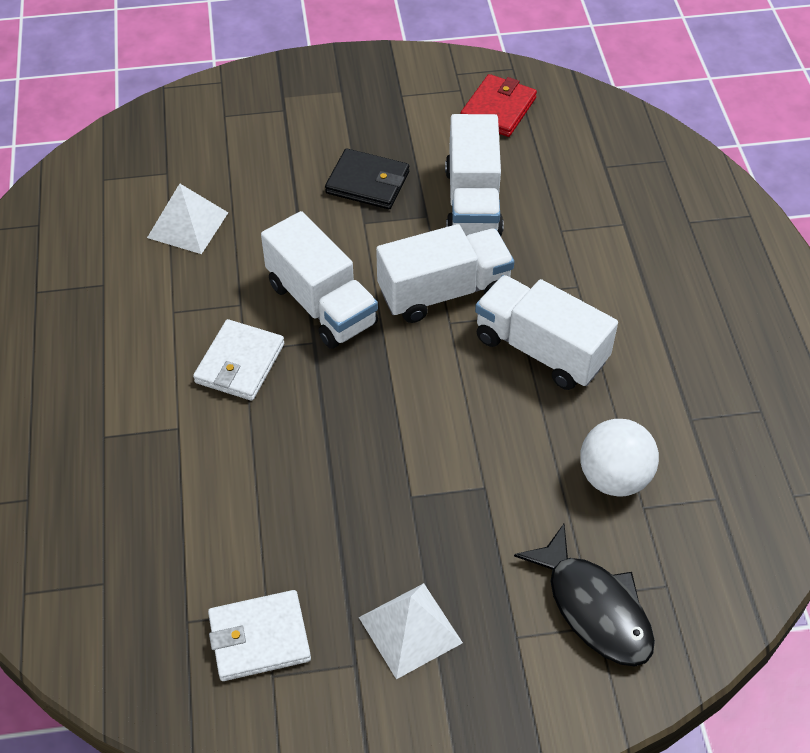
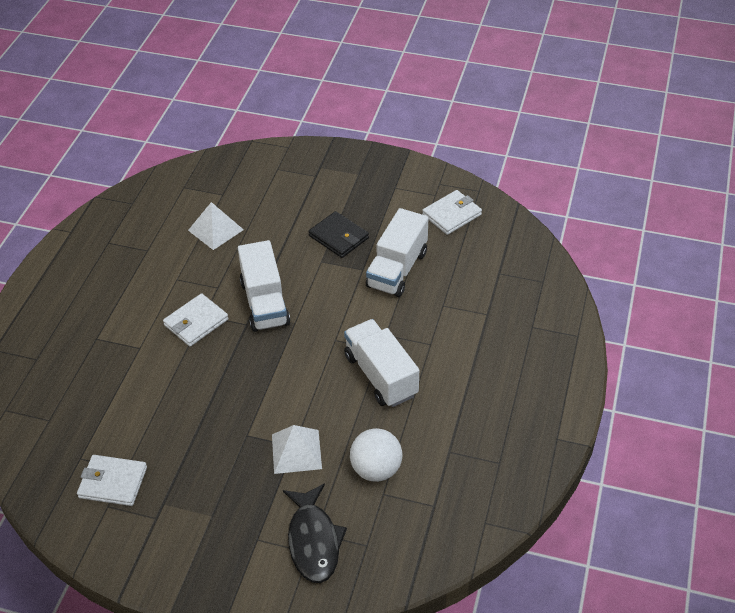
camera: 25 degrees right, 5 degrees down
white pyramid [359,583,463,679] -> white pyramid moved to [272,425,322,474]
white truck [376,224,514,323] -> none
red wallet [460,74,537,137] -> white wallet [422,190,482,235]

